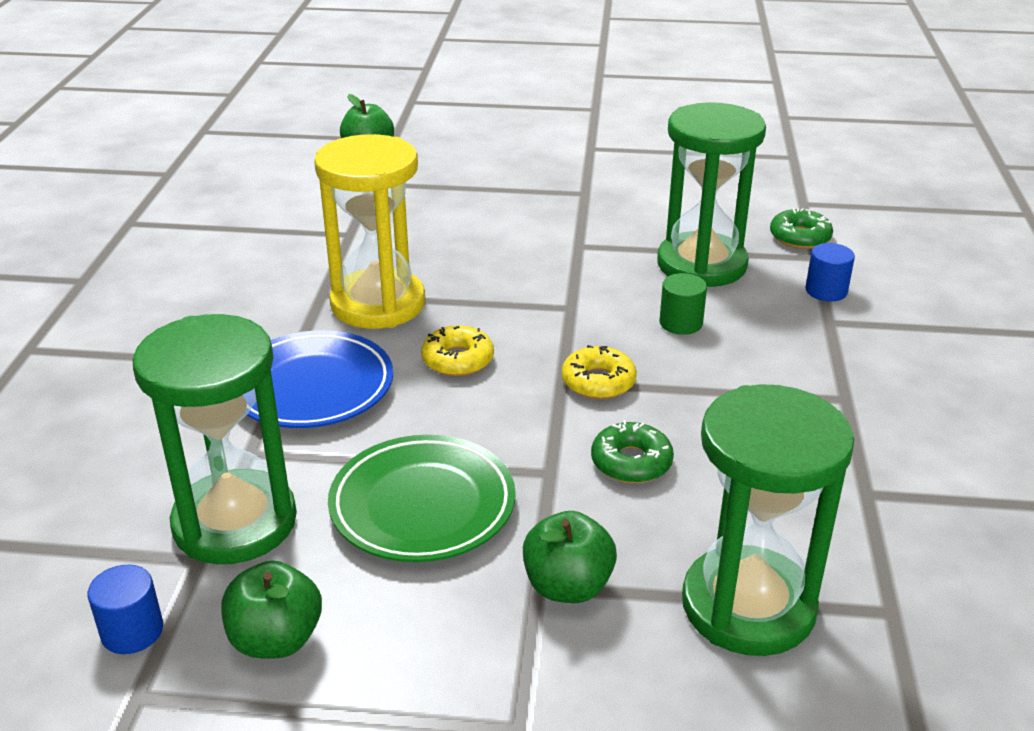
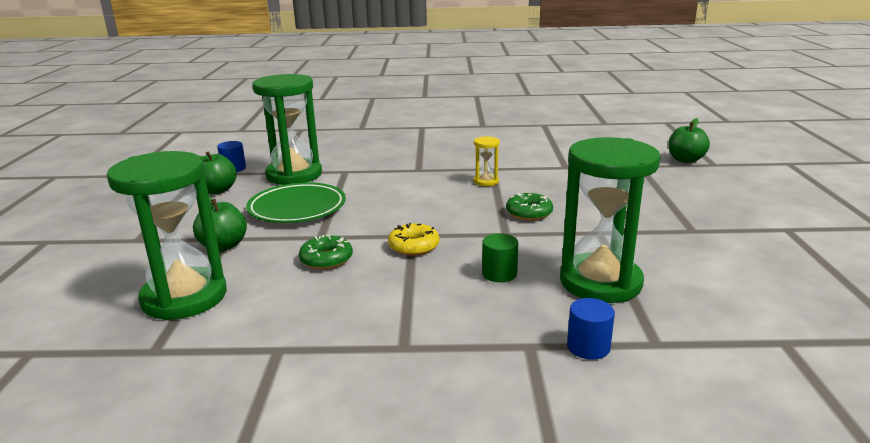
camera: 85 degrees right, 10 degrees down
blue plate [246,330,393,428] -> none
yellow hourglass [314,134,425,329] -> yellow hourglass [474,136,500,186], size x0.44
yellow donut [421,325,494,376] -> none
green donut [770,208,833,249] -> green donut moved to [506,193,553,220]

